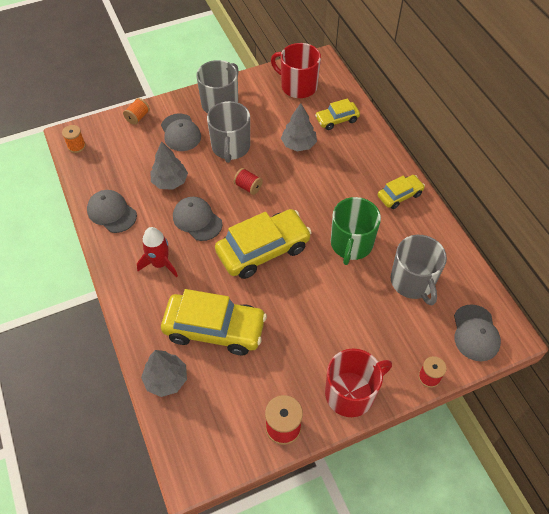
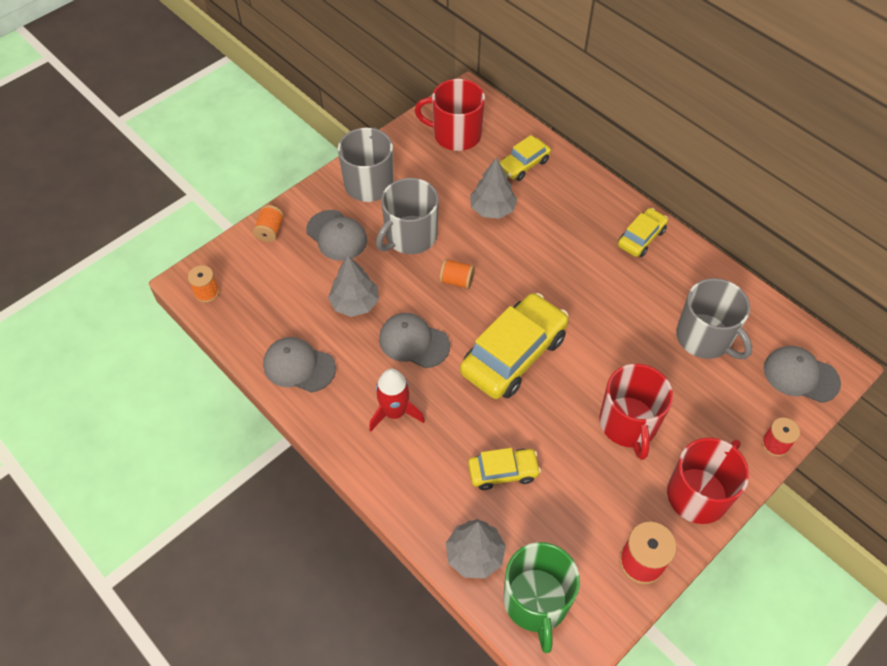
camera: 20 degrees left, 0 degrees up
yellow car [161,289,267,355] -> yellow car [468,448,541,490], size x0.53
grey mug [207,101,250,163] -> grey mug turned 60 degrees clockwise [376,178,439,254]
red spool [234,168,263,195] -> orange spool [439,259,475,289]
green mug [331,197,381,265] -> green mug moved to [504,542,580,653]
grey cap [454,304,501,361] -> grey cap turned 135 degrees clockwise [764,346,841,403]
none -> red mug [599,364,673,460]

